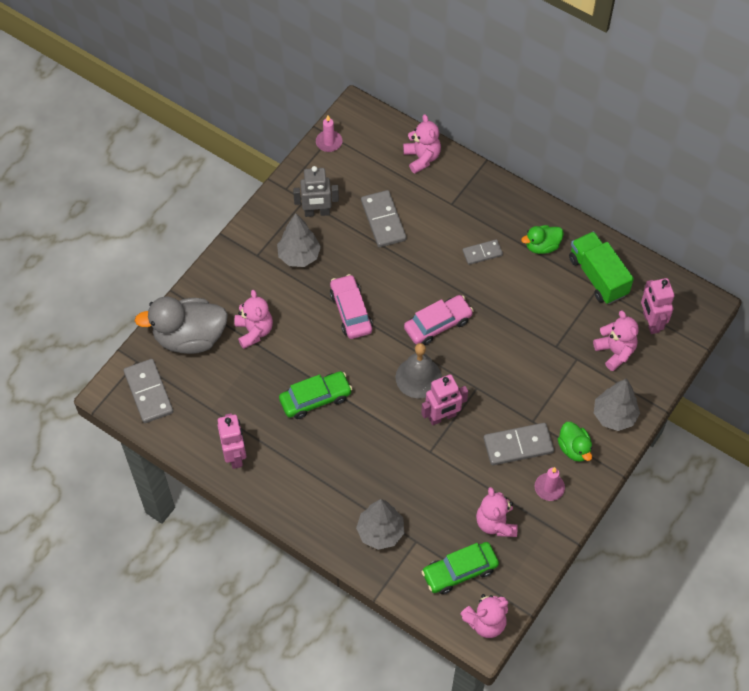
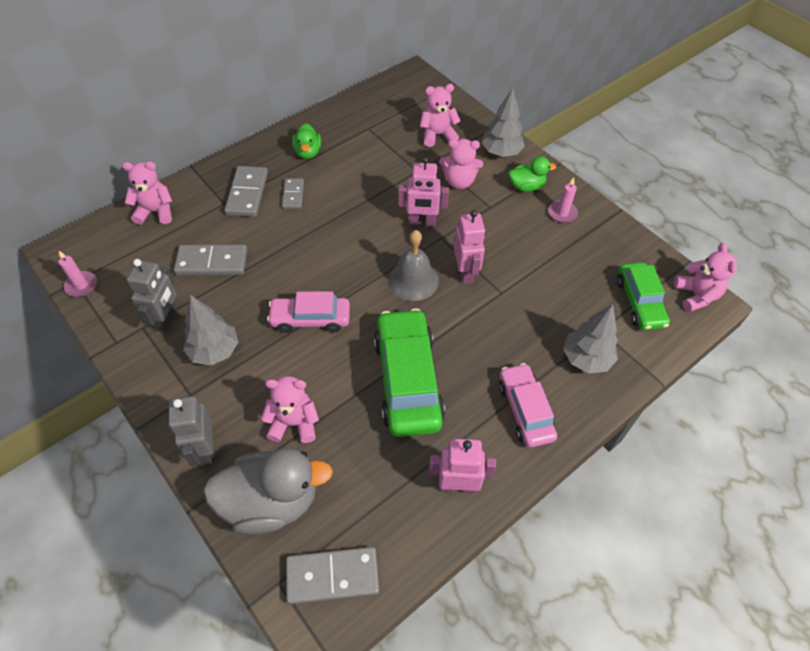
camera: 75 degrees left, 5 degrees down
grey duck [134,297,228,354] -> grey duck turned 105 degrees counterclockwise [203,448,333,534]
green car [279,371,352,419] -> green car [374,308,445,437], size x1.60
pink car [404,295,474,345] -> pink car moved to [499,363,557,448]
pink teddy bear [476,487,518,537] -> pink teddy bear moved to [439,139,483,189]
grey domino [484,423,554,465] -> grey domino moved to [224,166,268,217]
green truck [569,231,634,304] -> none
pink robot [641,278,675,334] -> pink robot moved to [398,157,449,226]
none -> grey robot [169,396,213,466]

